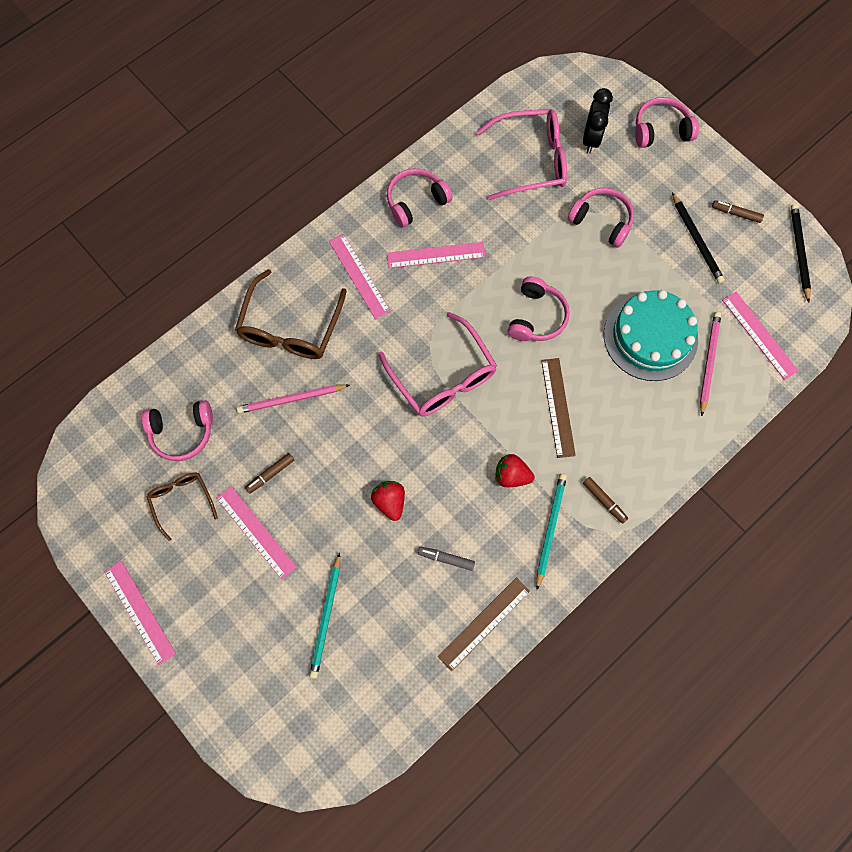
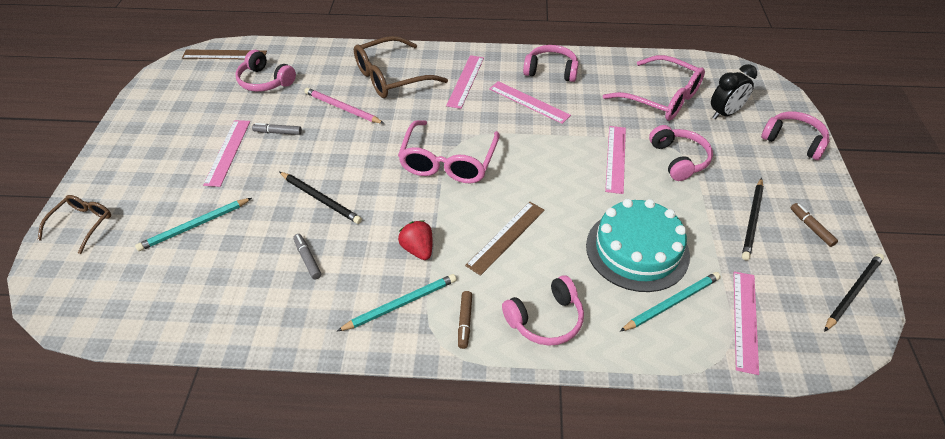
camera: 45 degrees right, 25 degrees down
pink ruler [104,561,176,665] -> pink ruler moved to [605,126,626,194]
brown glasses [147,472,218,541] -> brown glasses moved to [38,195,111,254]
brown marker [245,453,294,493] -> grey marker [252,123,302,135]
red strawberry [371,481,405,521] -> black pencil [279,172,362,224]
brown ruler [438,577,530,671] -> brown ruler moved to [182,49,267,59]
pink headphones [508,276,570,341] -> pink headphones moved to [502,275,584,346]
pink pencil [700,312,721,416] -> turquoise pencil [620,272,721,332]

